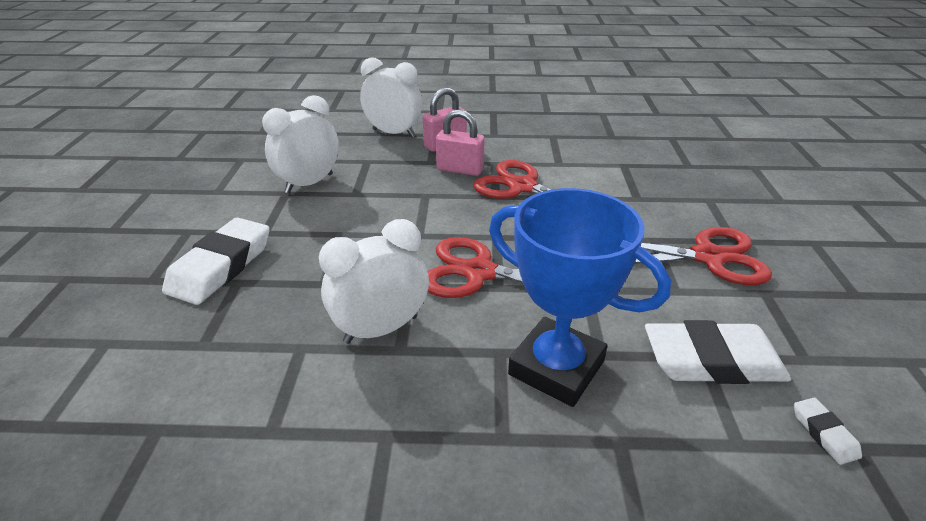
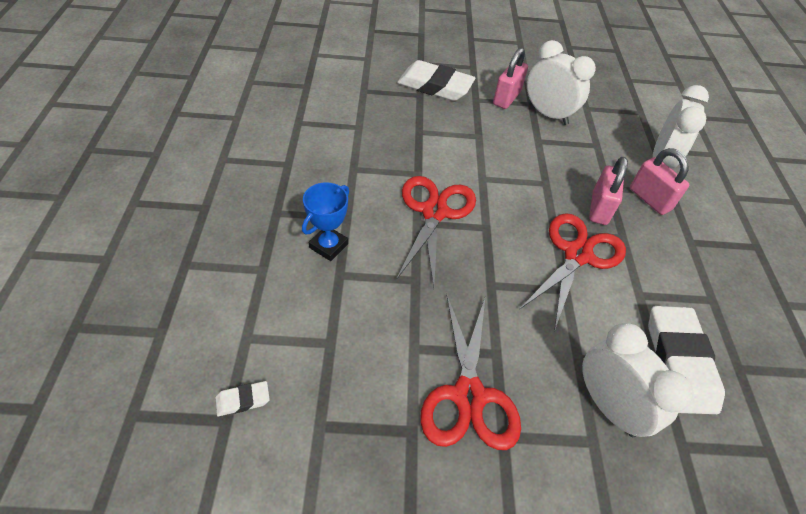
camera: 85 degrees right, 15 degrees up
white clock [319,219,429,344] -> white clock moved to [582,323,693,437]
blue trophy [489,188,671,407] -> blue trophy [302,182,349,261], size x0.55
white eraser [645,320,791,384] -> white eraser moved to [648,306,725,414]
none -> pink padlock [493,48,528,109]

